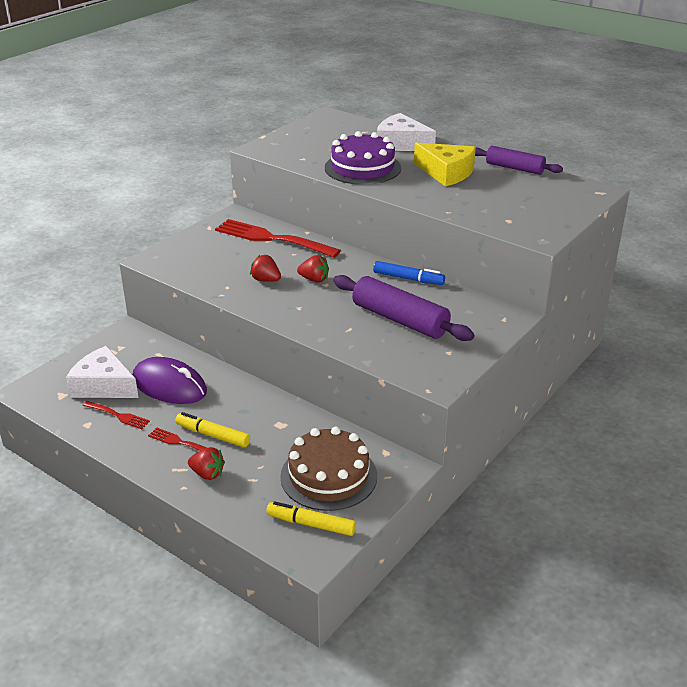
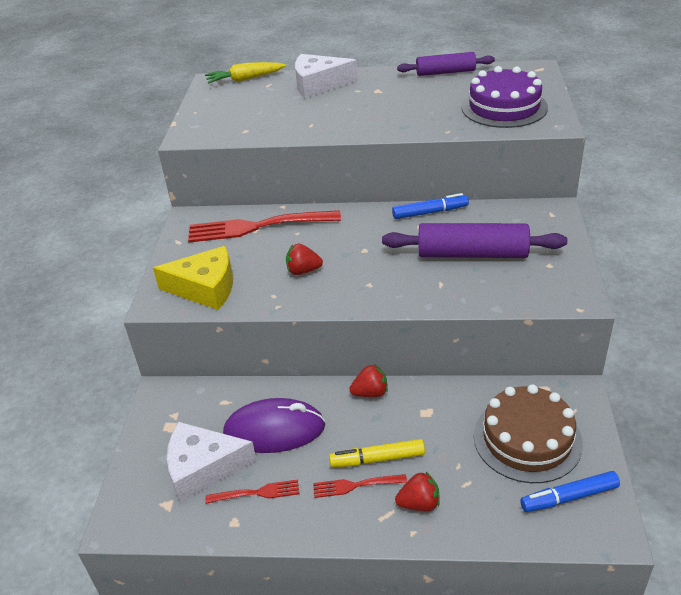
camera: 30 degrees left, 5 degrees up
yellow marker [267,501,356,536] -> blue marker [520,471,620,512]
red strawberry [297,255,329,283] -> red strawberry moved to [349,364,388,397]
purple cake [325,131,401,185] -> purple cake moved to [462,66,548,128]
yellow cheese [414,143,476,187] -> yellow cheese moved to [153,246,233,310]
none -> yellow carrot [205,62,286,84]

